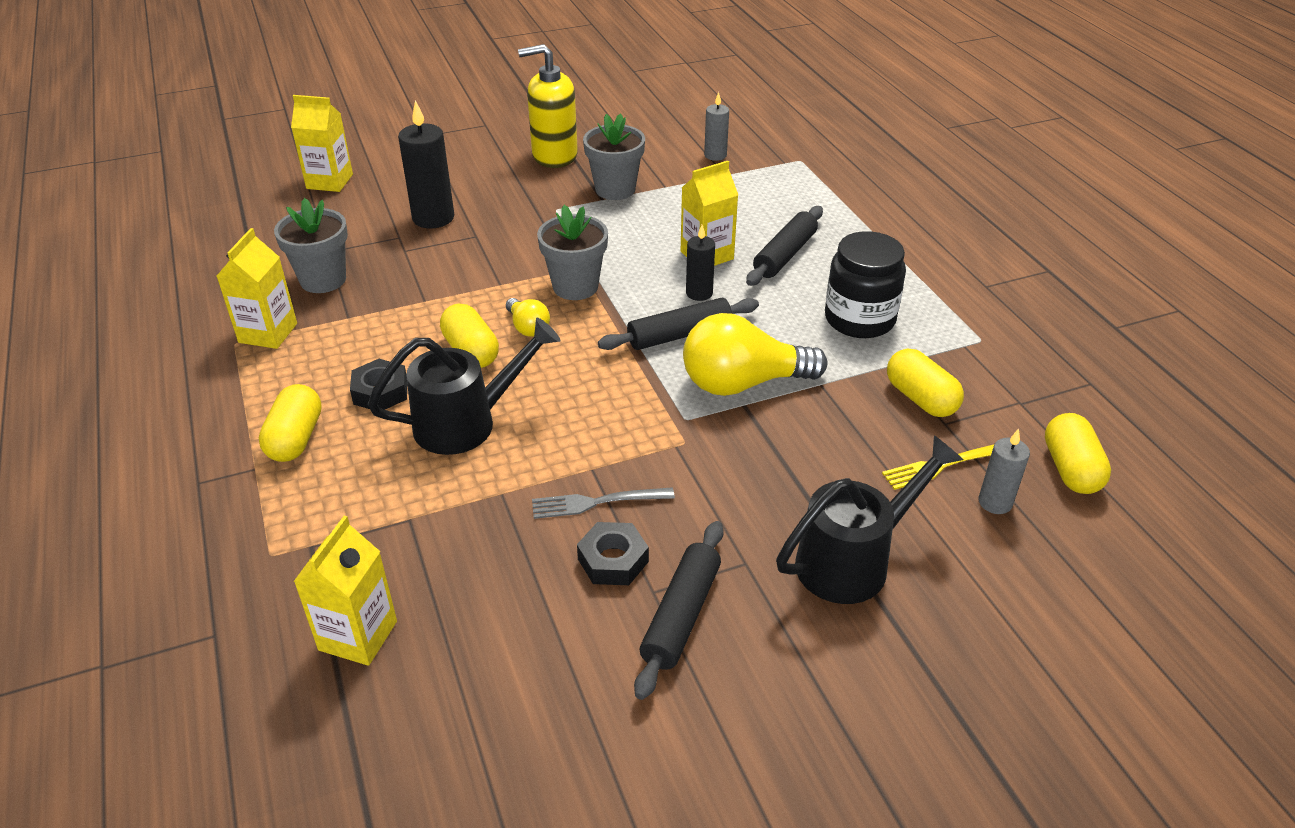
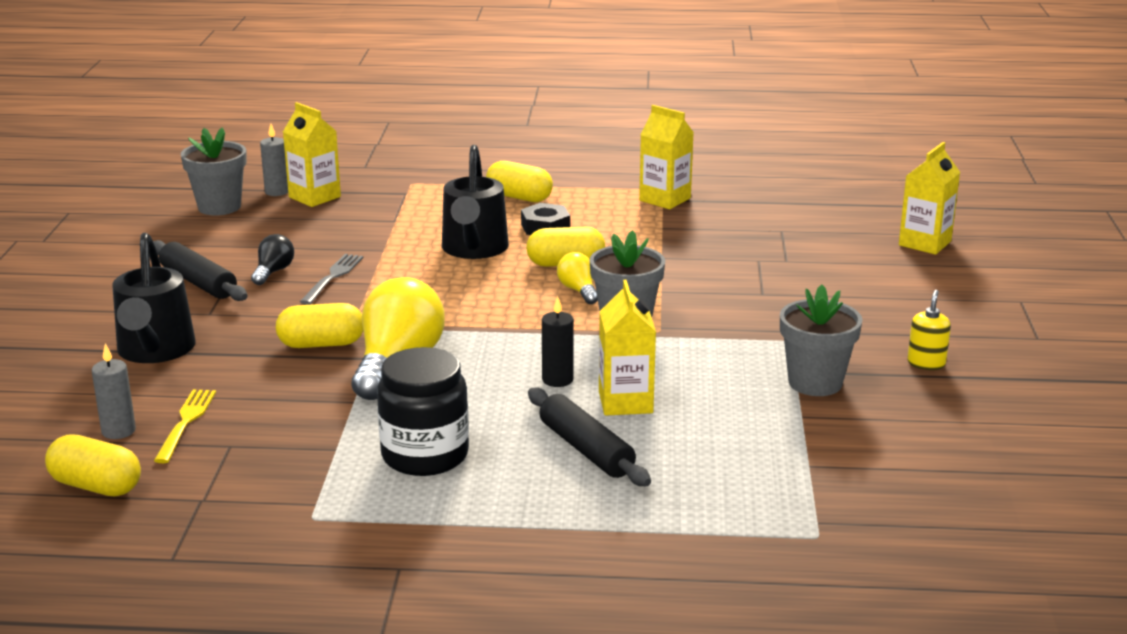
camera: 115 degrees right, 15 degrees down
grey flower pot [274,198,348,293] -> grey flower pot moved to [181,128,247,216]
black candle [398,100,454,228] -> none
yellow light bulb [506,298,550,337] -> yellow light bulb turned 75 degrees clockwise [557,252,598,304]
yellow soap dispenser [518,44,578,168] -> yellow soap dispenser [907,290,951,370], size x0.49
black nut [577,522,649,585] -> black light bulb [251,234,294,285]
black rolling pin [598,298,759,350] -> none
grey candle [704,92,729,161] -> grey candle moved to [260,124,288,196]
yellow capsule [887,349,964,417] -> yellow capsule moved to [276,303,363,348]

